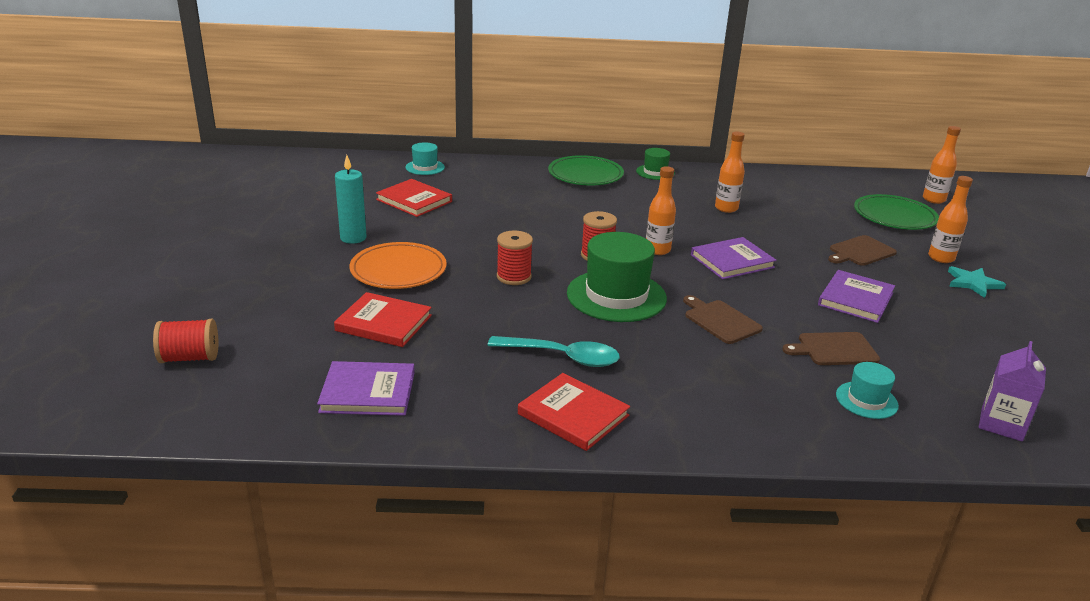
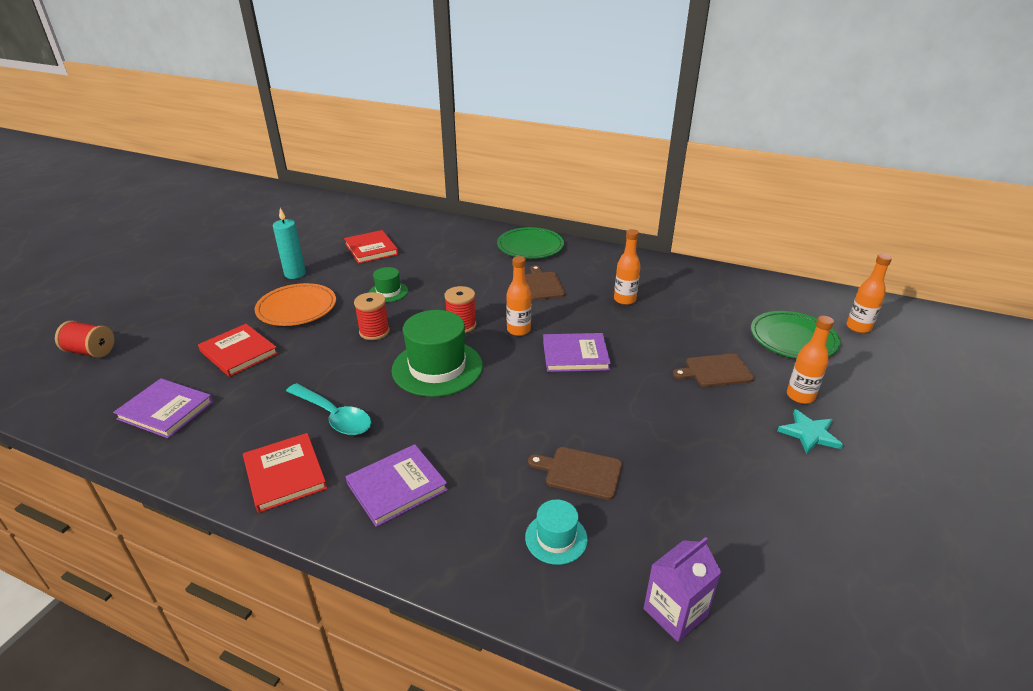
camera: 25 degrees right, 5 degrees up
turquoise hat [405,142,445,175] -> none
green hat [636,148,675,180] -> green hat moved to [369,267,408,302]
brown cutting board [683,295,763,344] -> brown cutting board moved to [525,265,565,300]
purple book [818,270,895,323] -> purple book moved to [346,444,448,527]

